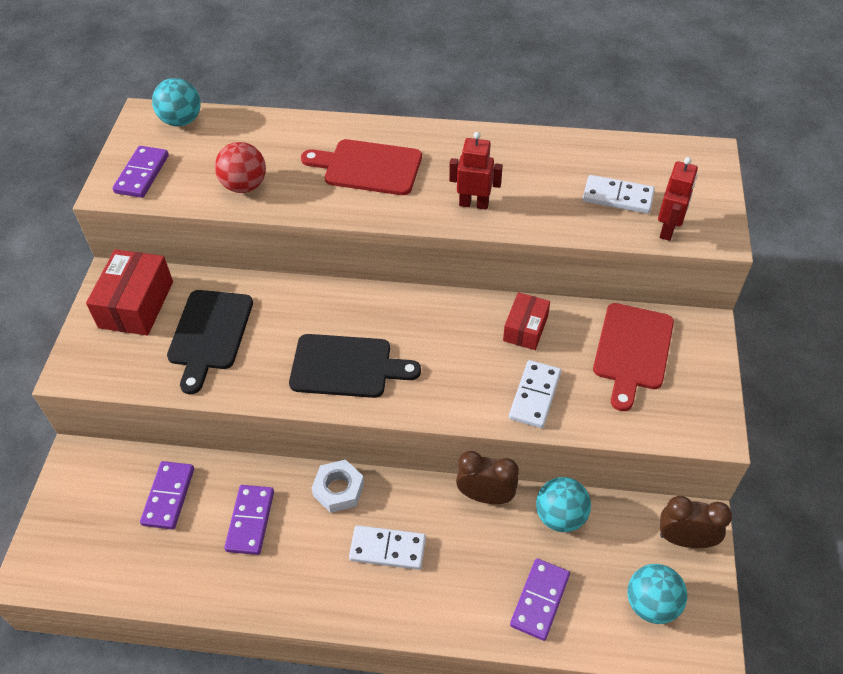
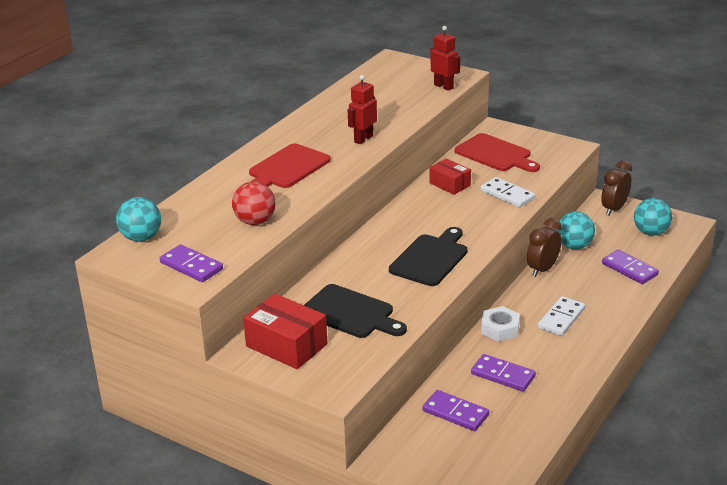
camera: 65 degrees left, 20 degrees down
white domino [583,175,655,214] -> none

